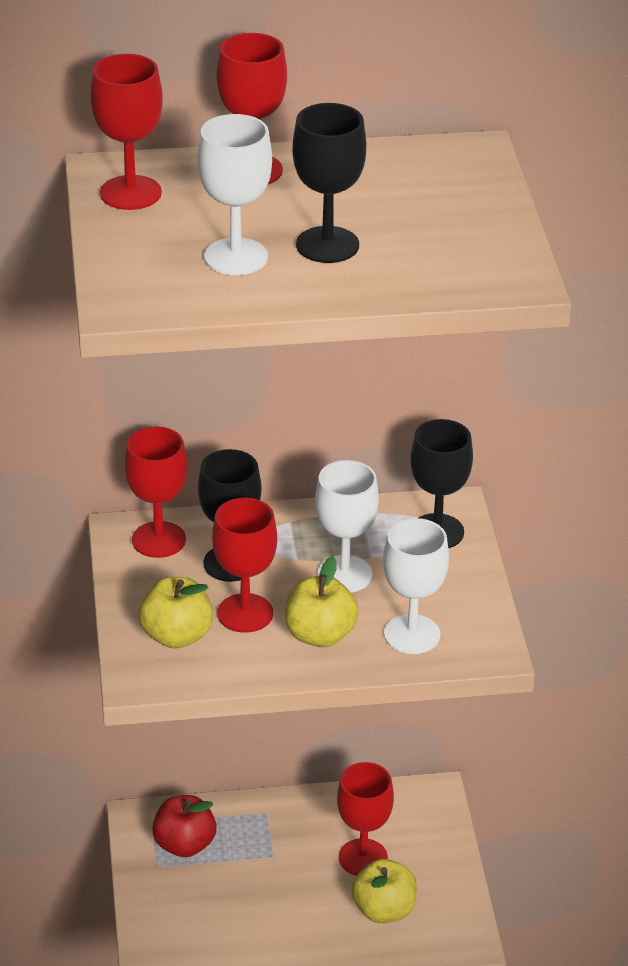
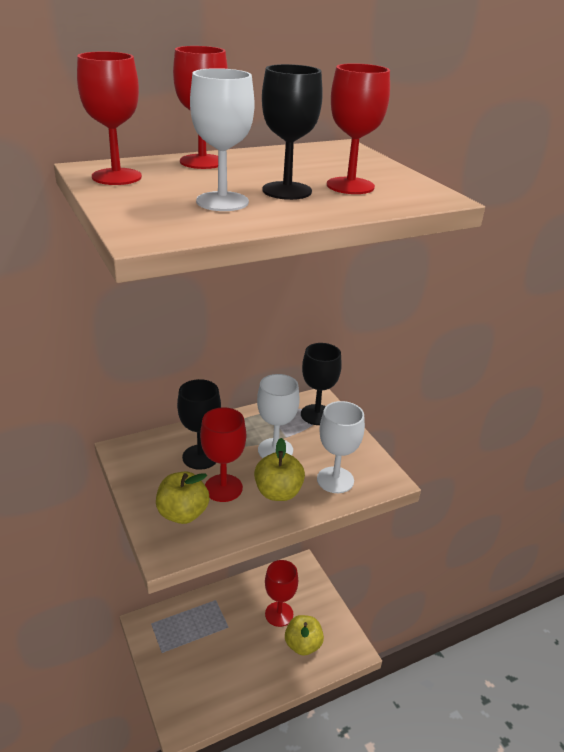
camera: 20 degrees left, 5 degrees down
red goblet [125,427,188,558] -> red goblet moved to [327,63,390,194]
red apple [152,795,217,857] -> none

